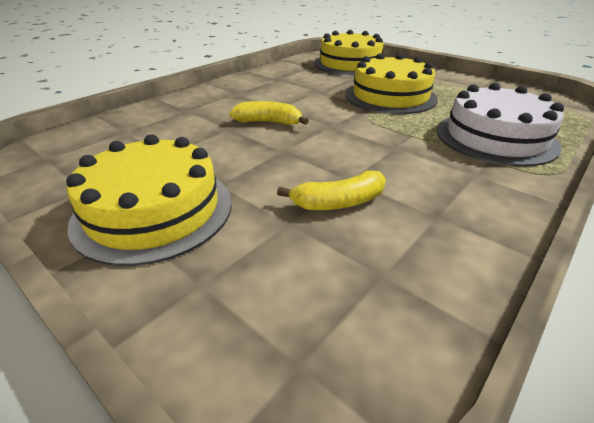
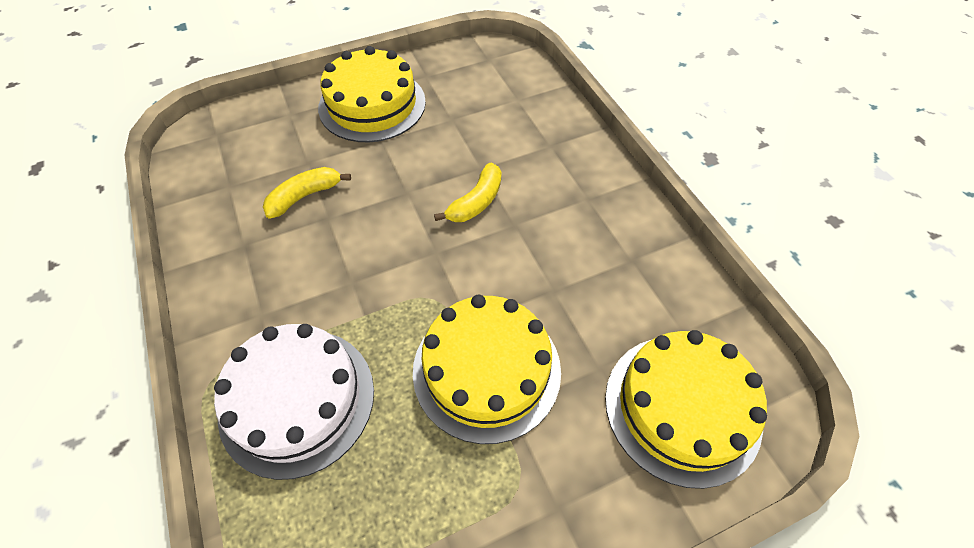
camera: 115 degrees right, 20 degrees up
yellow banana [277,171,386,210] -> yellow banana turned 45 degrees clockwise [263,167,351,218]

